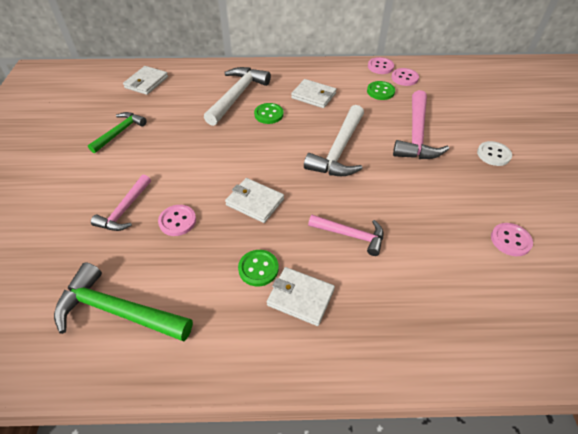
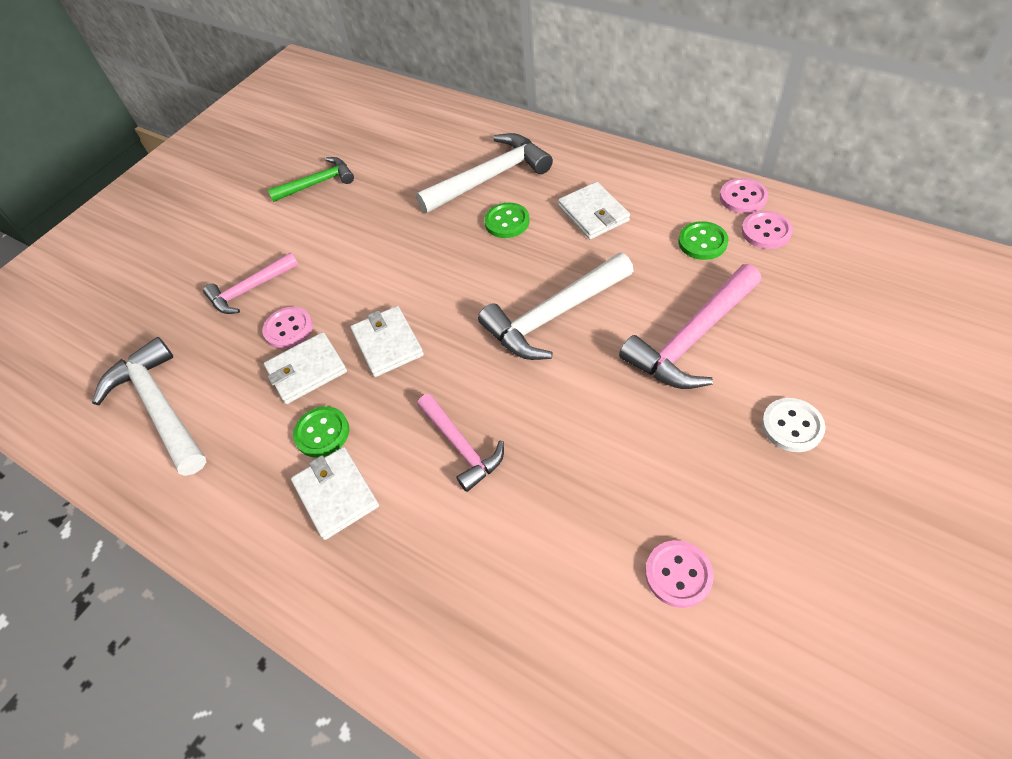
camera: 40 degrees right, 5 degrees up
green hammer [54,262,193,341] -> white hammer [92,337,206,476]
white wallet [123,66,168,95] -> white wallet moved to [264,332,347,404]

